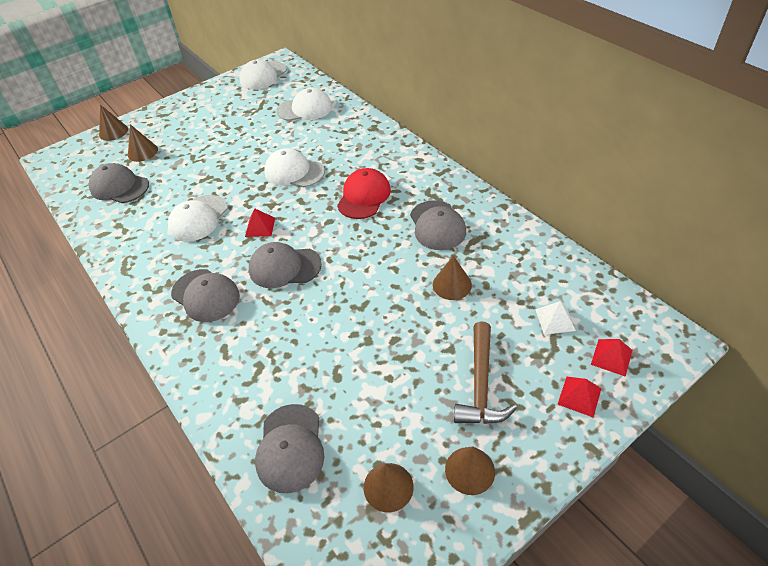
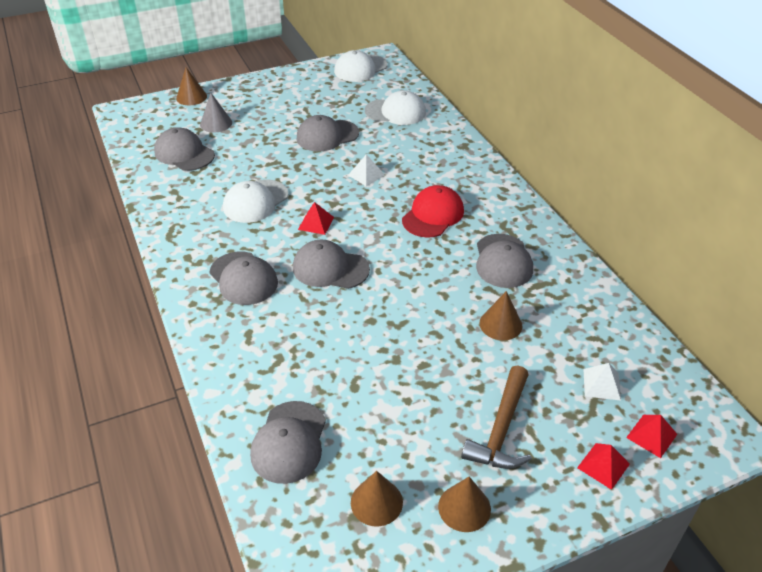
camera: 10 degrees right, 5 degrees down
brown cone [128,124,158,162] -> grey cone [200,93,232,133]
white cap [264,148,325,187] -> white pyramid [348,154,385,186]
none -> grey cap [297,115,359,151]

